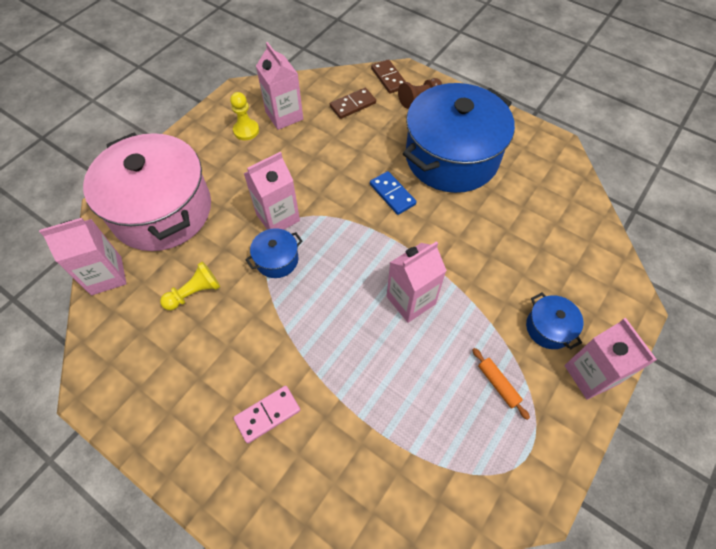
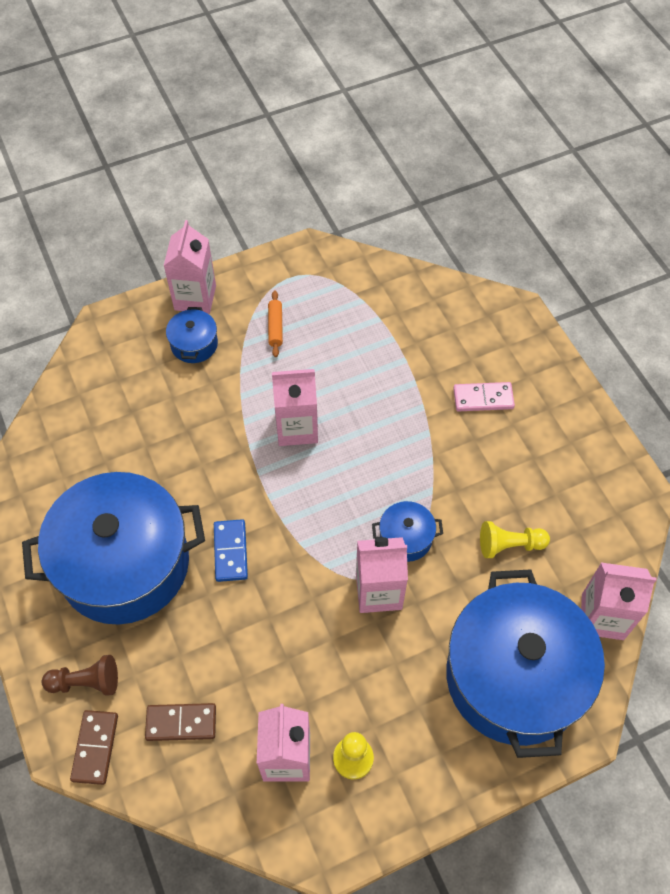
camera: 150 degrees left, 0 degrees up
pink pot [83,132,211,251] -> blue pot [446,569,605,758]

